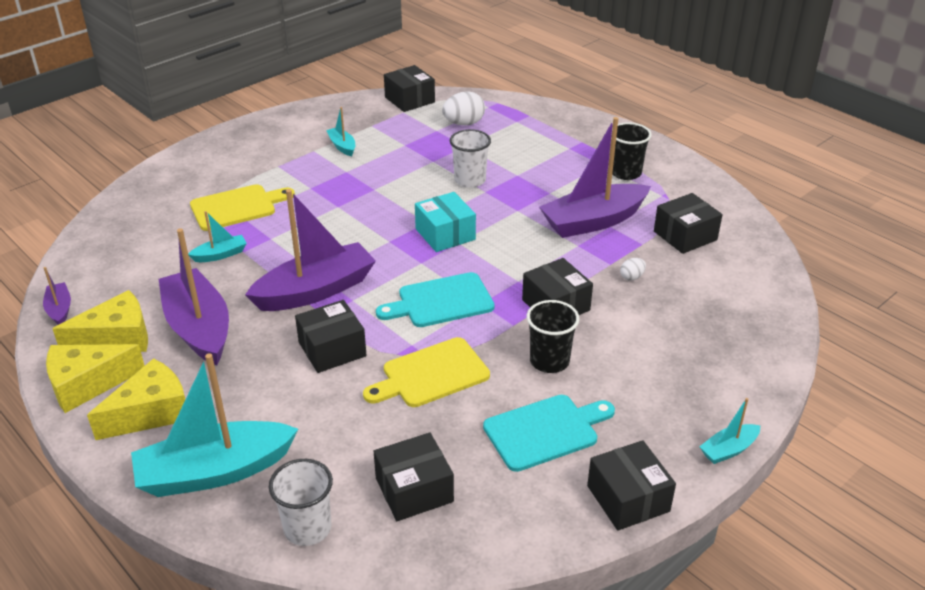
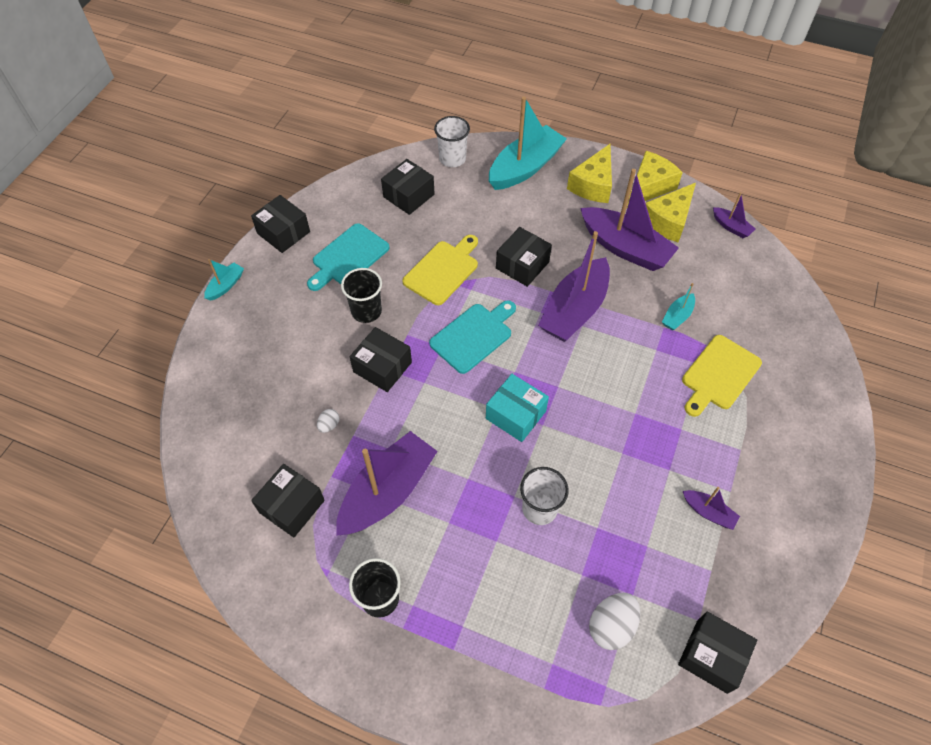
camera: 155 degrees right, 20 degrees up
turquoise boat [326,107,355,156] -> purple boat [683,487,740,530]

